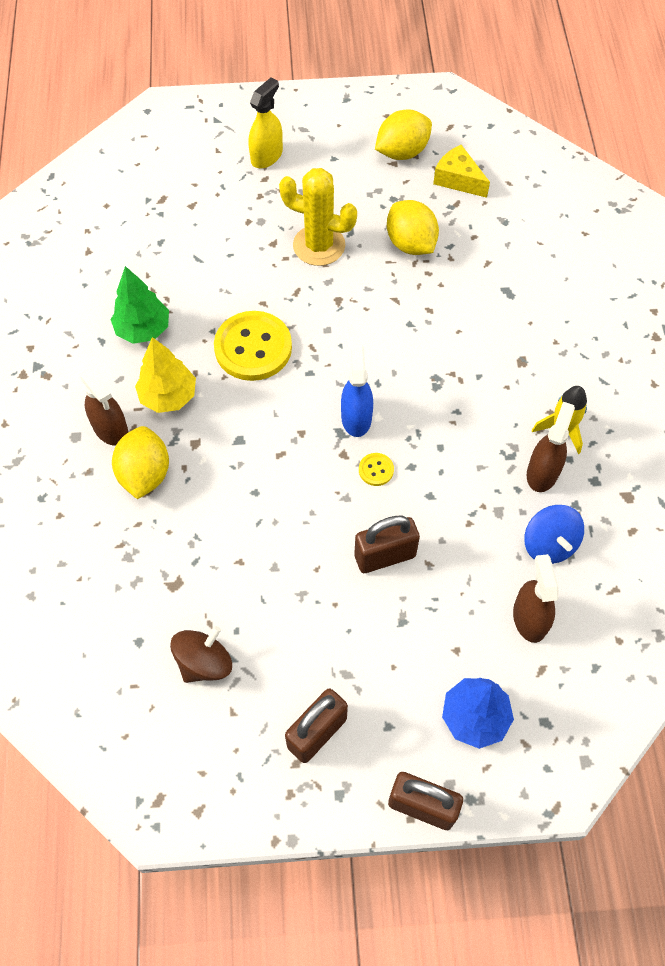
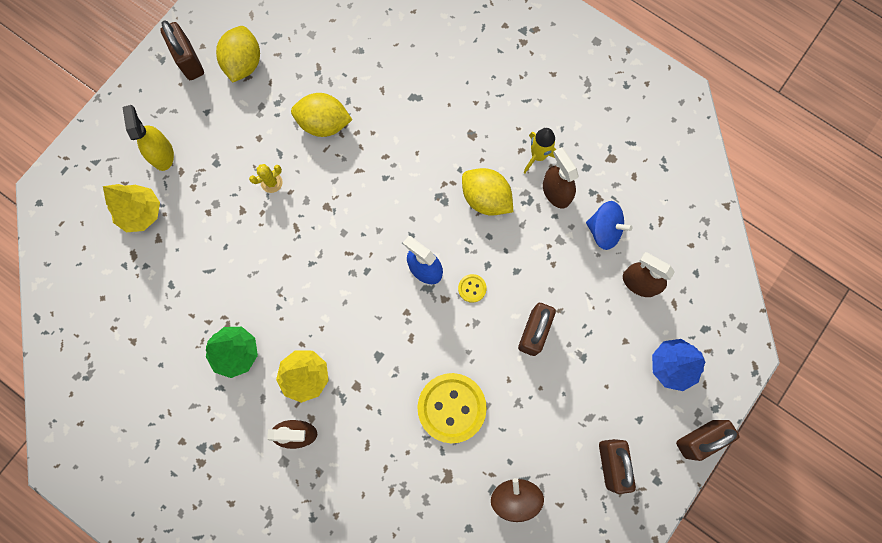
camera: 50 degrees left, 15 degrees up
yellow lemon [112,426,169,499] -> yellow lemon moved to [462,168,513,216]
yellow button [214,311,292,381] -> yellow button moved to [418,373,487,443]
yellow cactus [279,168,357,266] -> yellow cactus [249,164,283,193], size x0.48
yellow cheese [433,145,490,198] -> none
none -> yellow tree [103,184,160,232]
none -> brown padlock [160,21,204,80]

